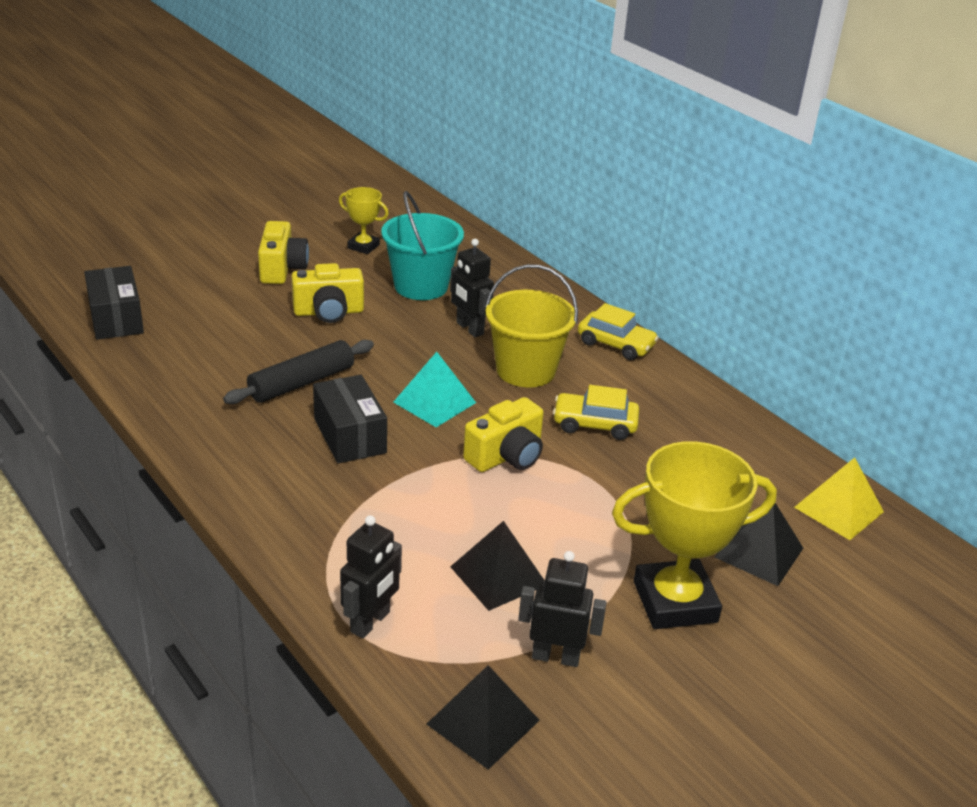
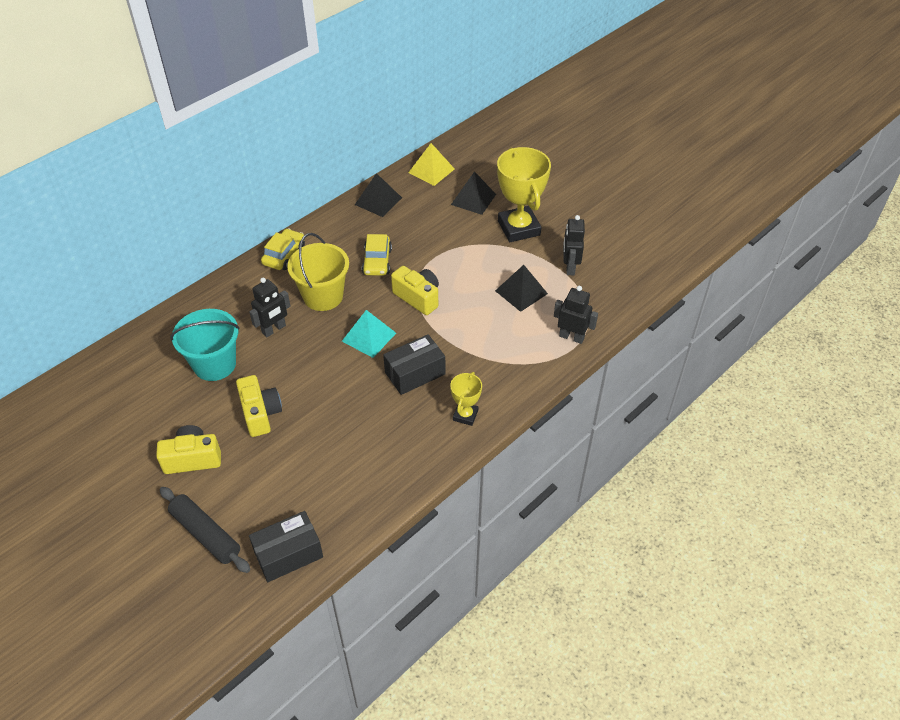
camera: 95 degrees left, 15 degrees up
black rolling pin [223,340,374,404] -> black rolling pin moved to [160,487,250,573]
yellow trophy [339,187,389,254] -> yellow trophy moved to [450,372,482,426]
black pyramid [427,665,540,770] -> black pyramid moved to [355,173,402,217]

